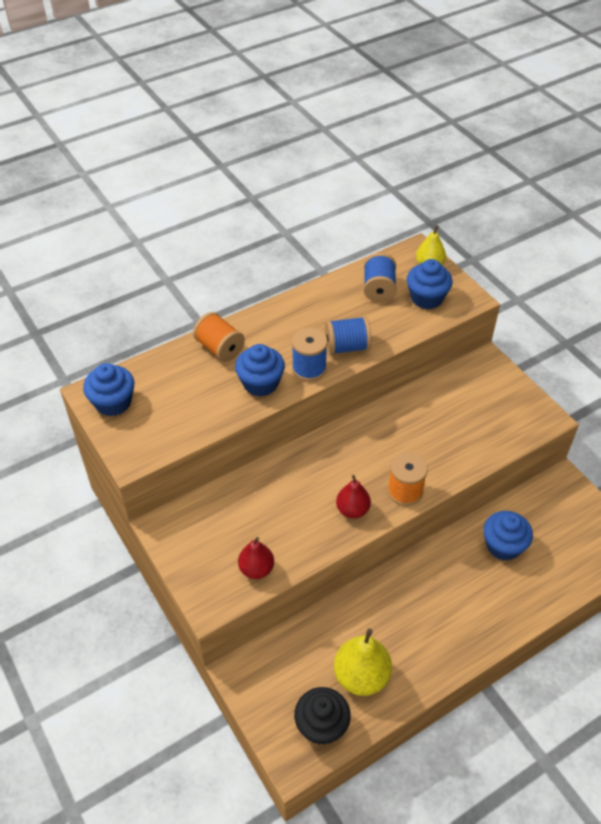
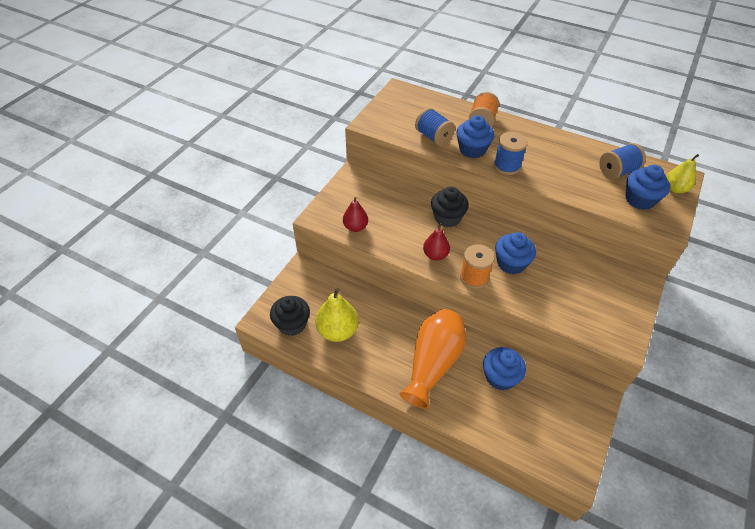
camera: 60 degrees right, 0 degrees up
blue cupcake [83,363,134,416] -> blue cupcake moved to [495,232,536,275]
blue spool [325,316,372,355] -> blue spool moved to [415,108,455,146]
none -> orange vase [400,309,466,409]
none -> black cupcake [431,187,469,227]

